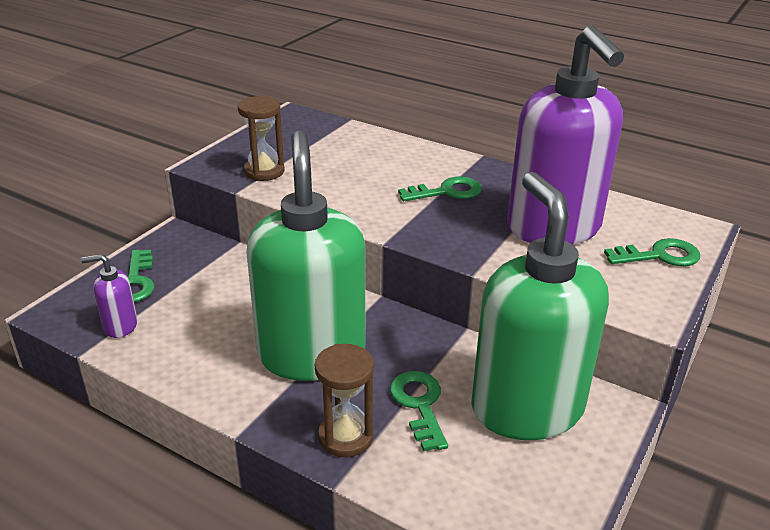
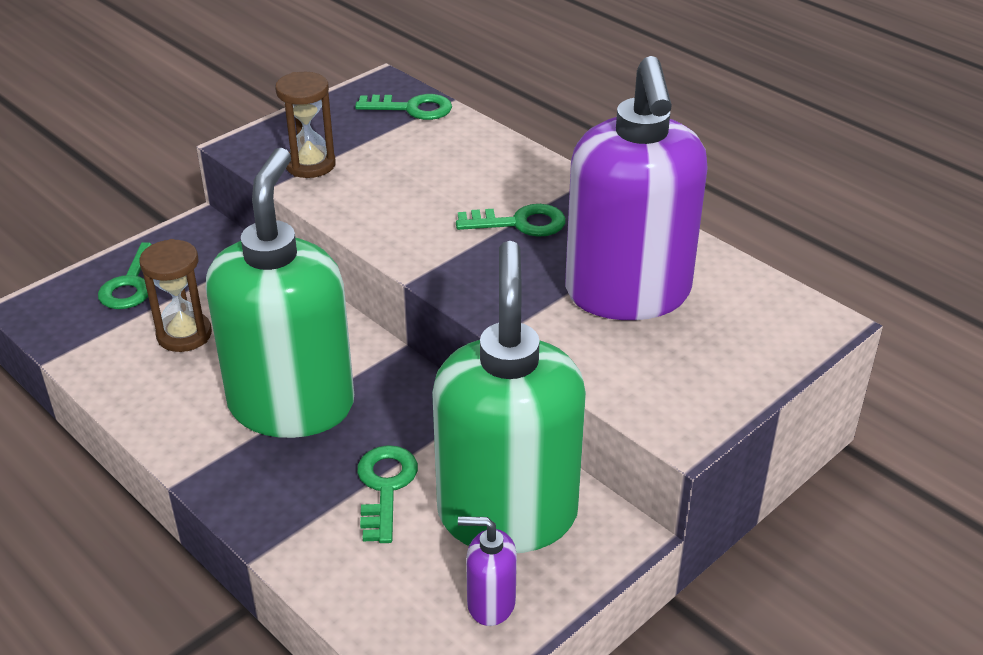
camera: 15 degrees right, 5 degrees up
purple soap dispenser [81,254,138,338] -> purple soap dispenser moved to [458,516,517,626]
brown hourglass [315,344,374,457] -> brown hourglass moved to [139,239,212,352]
green key [604,238,700,266] -> green key moved to [355,94,452,120]

